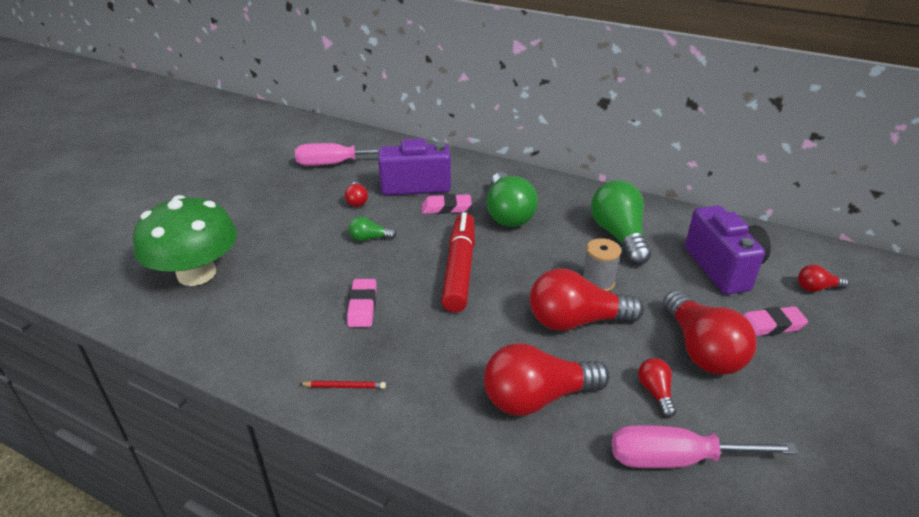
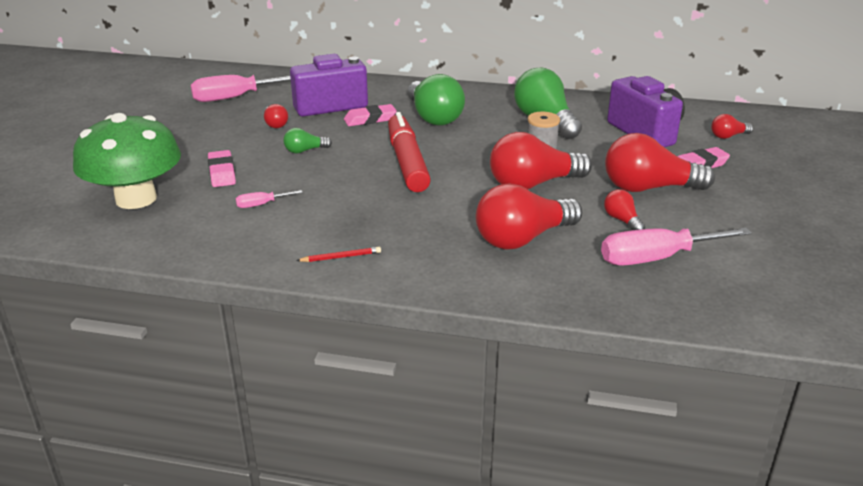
camera: 15 degrees left, 5 degrees down
pink eraser [347,279,376,327] -> pink eraser moved to [208,150,236,187]
red light bulb [663,290,757,375] -> red light bulb turned 120 degrees clockwise [605,133,715,192]
none -> pink screwdriver [236,190,303,208]

